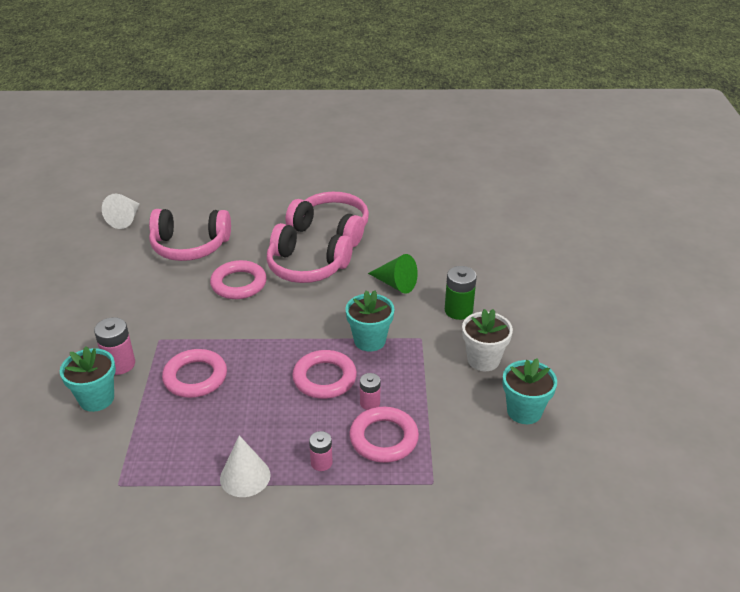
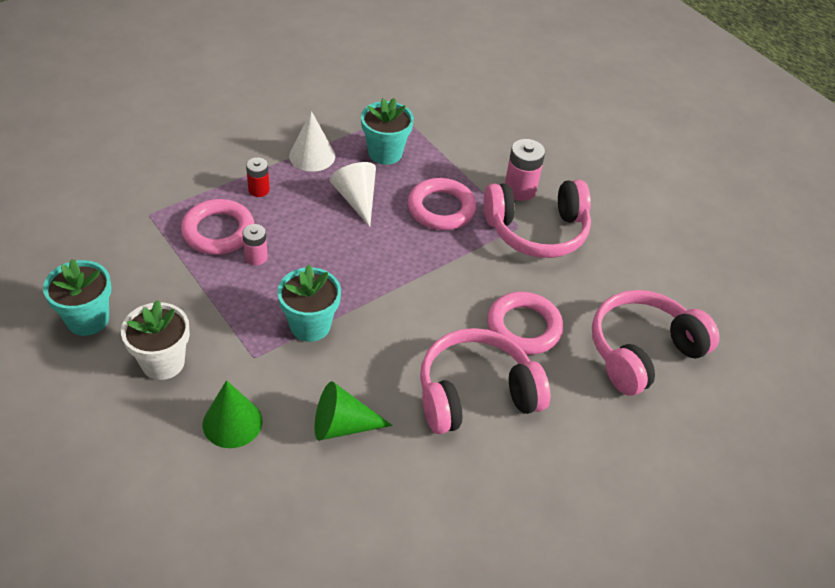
camera: 140 degrees right, 10 degrees up
turquoise flower pot [60,346,116,412] -> turquoise flower pot moved to [361,98,414,165]
white cone [102,194,139,229] -> white cone moved to [330,162,376,227]
pink headphones [286,192,369,247] -> pink headphones moved to [484,180,591,258]
pink ring [292,350,357,399] -> none
pink battery [309,431,333,471] -> red battery [246,157,270,197]
green battery [445,266,477,320] -> green cone [203,380,262,448]

